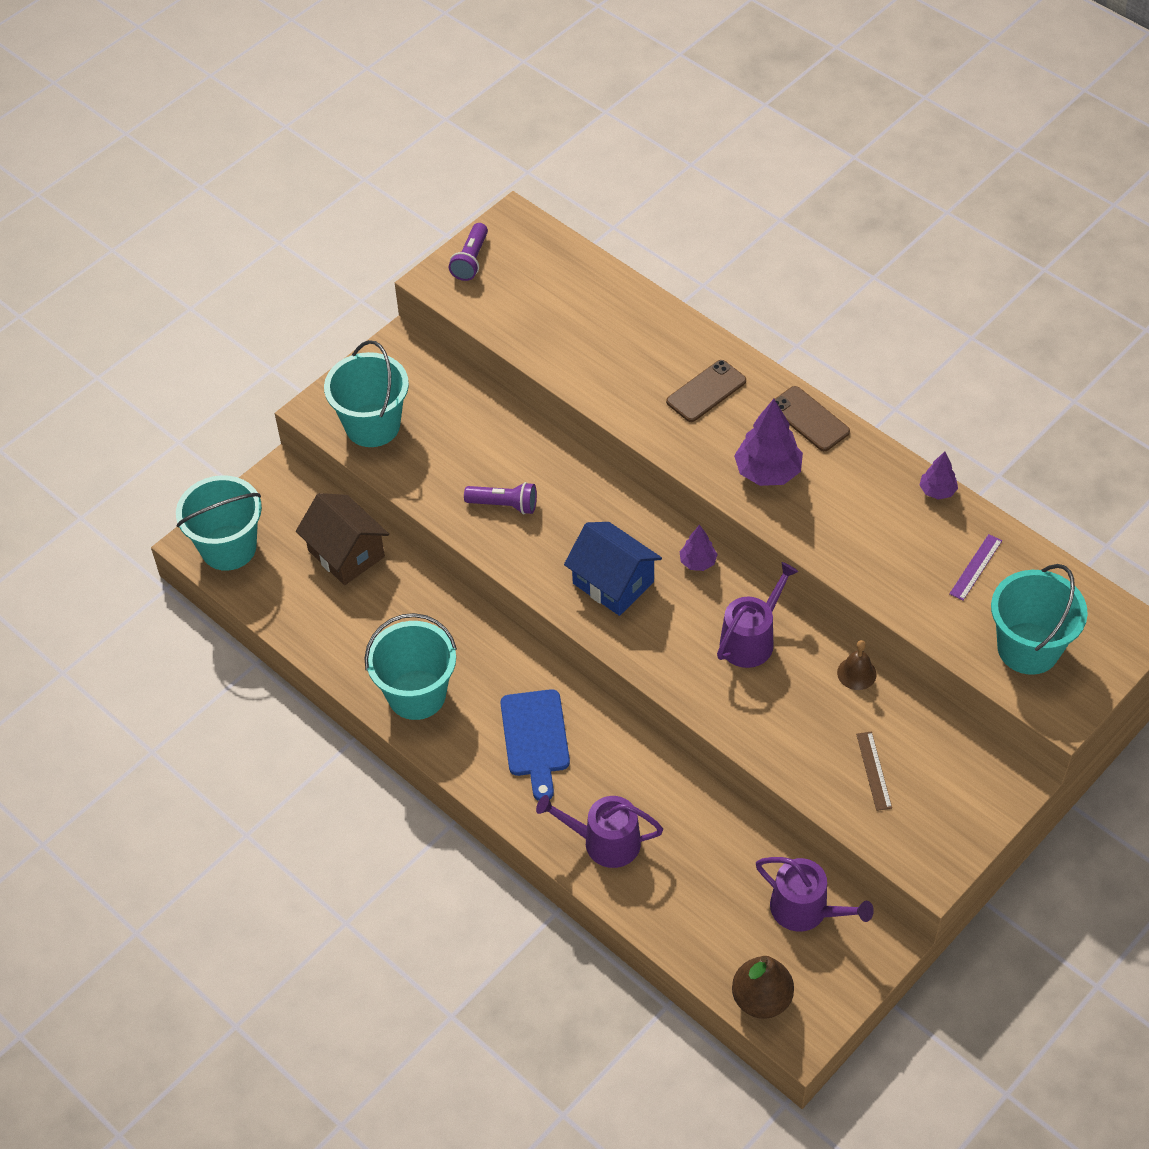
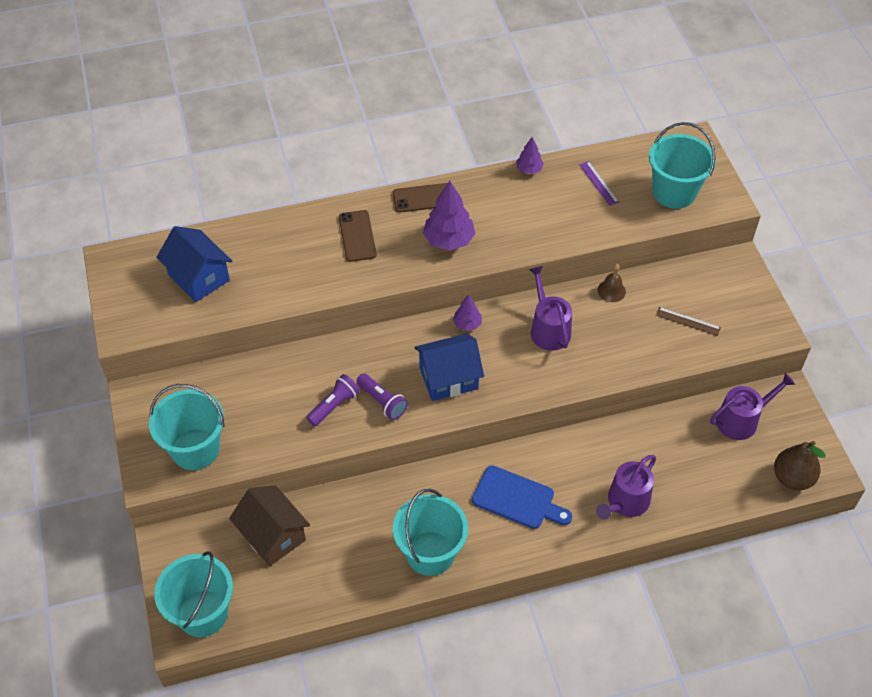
camera: 60 degrees left, 0 degrees up
brown house [296,493,389,585] -> brown house turned 60 degrees clockwise [229,486,310,566]
purple flashlight [449,223,488,281] -> purple flashlight moved to [356,373,408,420]
none -> blue house [156,226,232,302]

